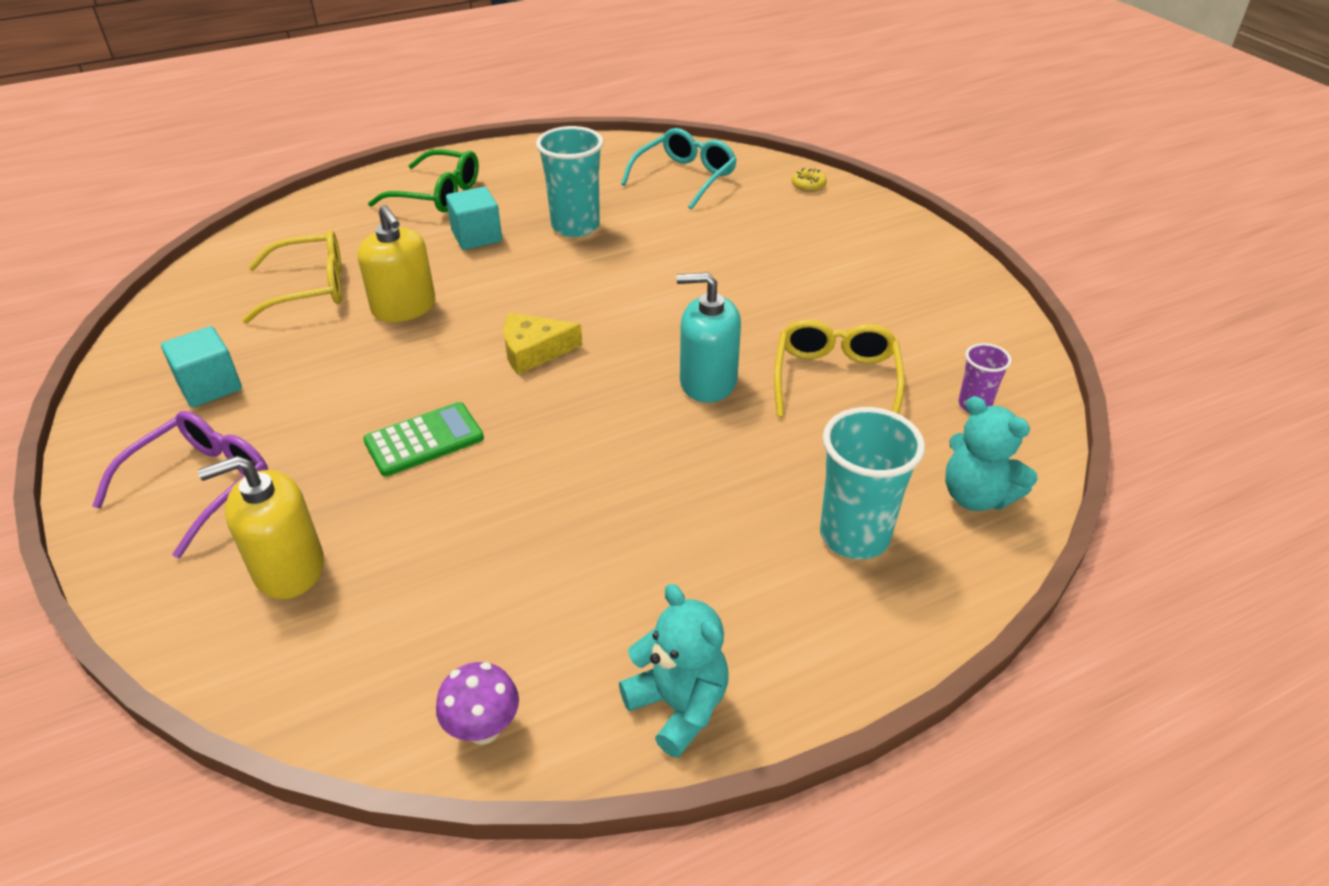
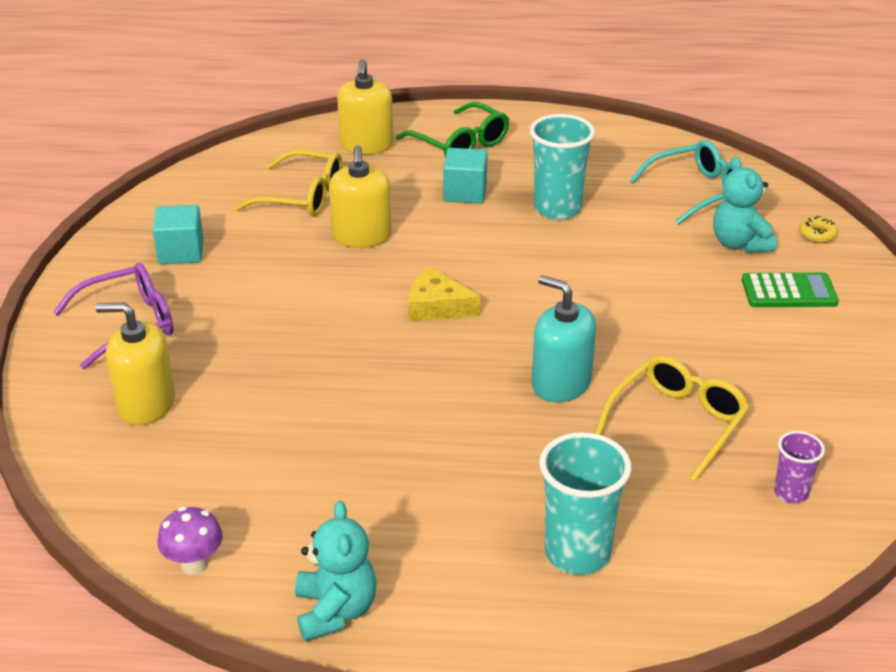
camera: 30 degrees right, 5 degrees down
green calculator [363,402,484,477] -> green calculator moved to [742,272,839,307]
turquoise teddy bear [945,396,1038,511] -> turquoise teddy bear moved to [713,157,777,253]
none -> yellow soap dispenser [337,59,393,154]

